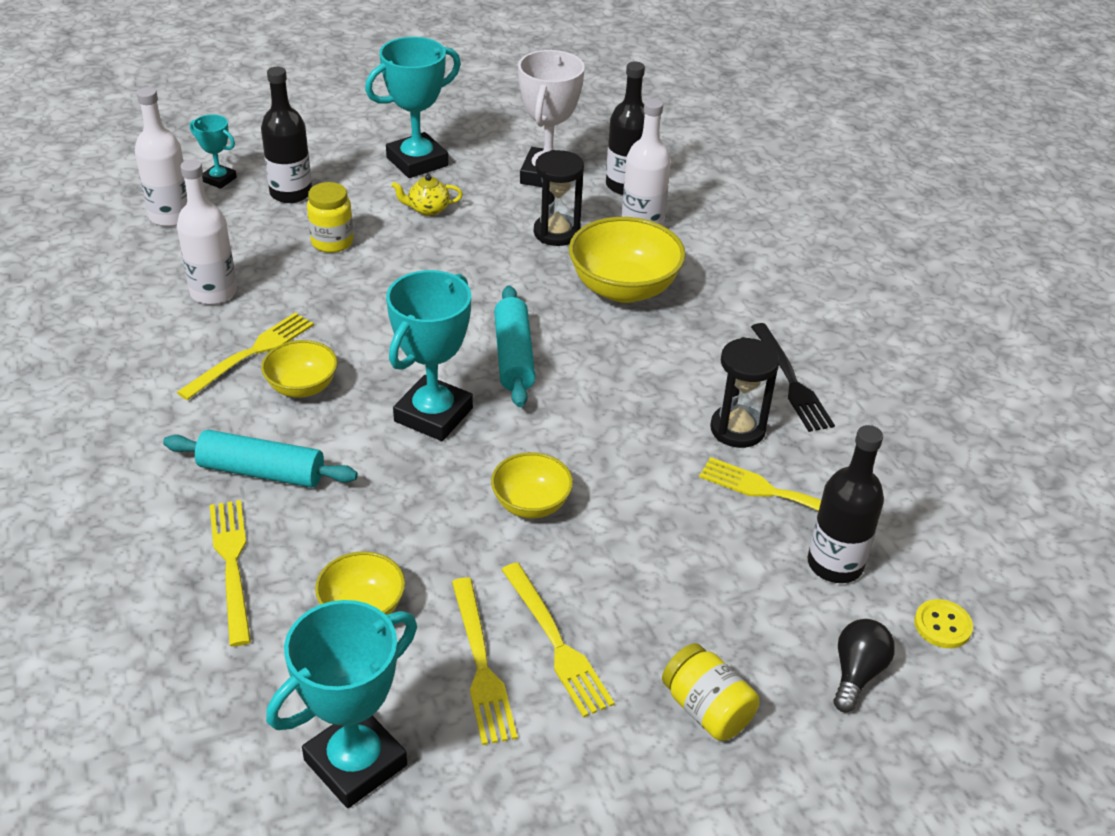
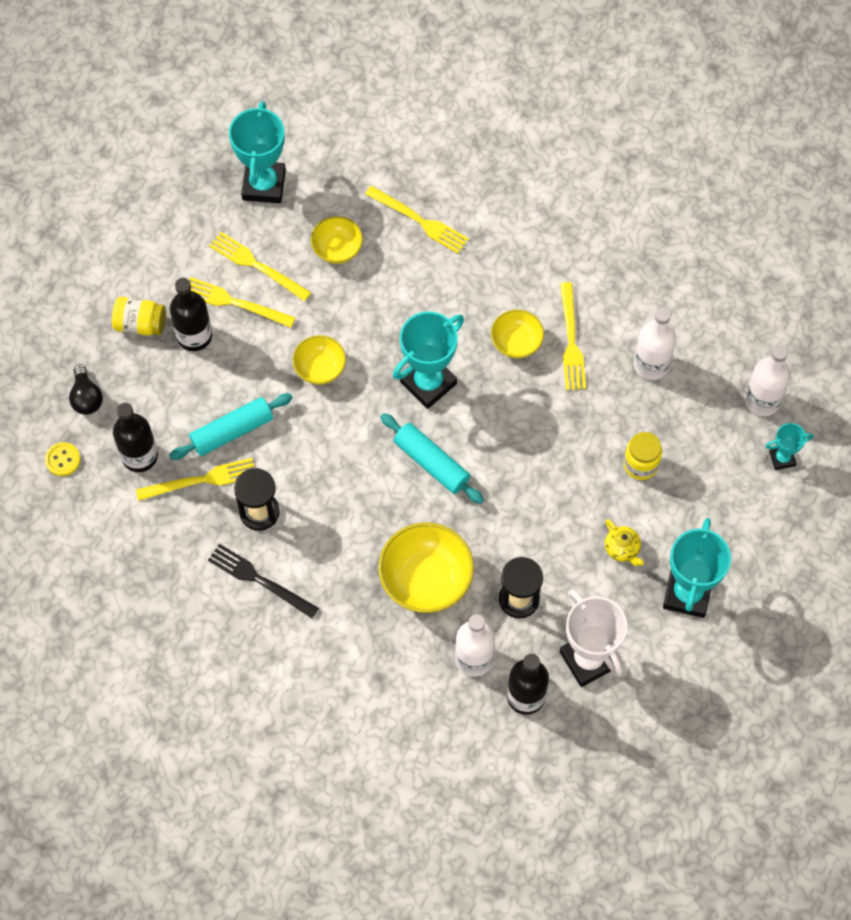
camera: 140 degrees right, 25 degrees up
turquoise rolling pin [163,430,358,488] -> turquoise rolling pin moved to [169,393,293,460]
black bottle [261,67,312,203] -> black bottle moved to [170,278,212,351]
turquoise trophy [386,270,473,441] -> turquoise trophy turned 60 degrees clockwise [393,312,464,409]
yellow teapot [391,174,463,216] -> yellow teapot turned 105 degrees clockwise [605,519,644,566]

